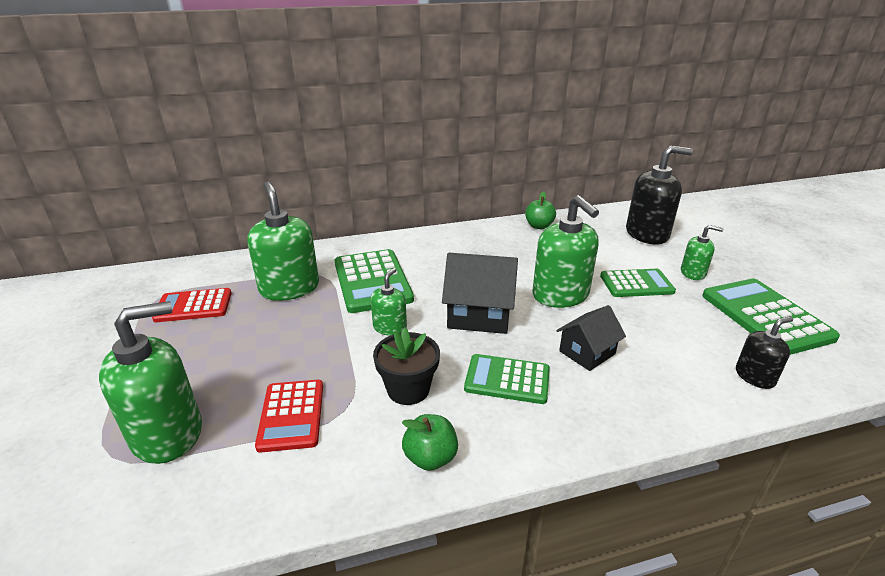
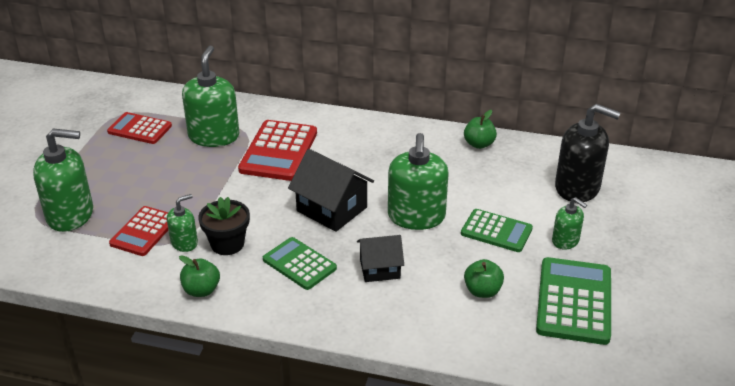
camera: 30 degrees right, 5 degrees up
green calculator [335,249,414,313] -> red calculator [238,120,317,181]
green soap dispenser [371,268,407,336] -> green soap dispenser moved to [167,194,198,252]
black soap dispenser [736,316,793,389] -> none
none -> green apple [464,259,504,298]

